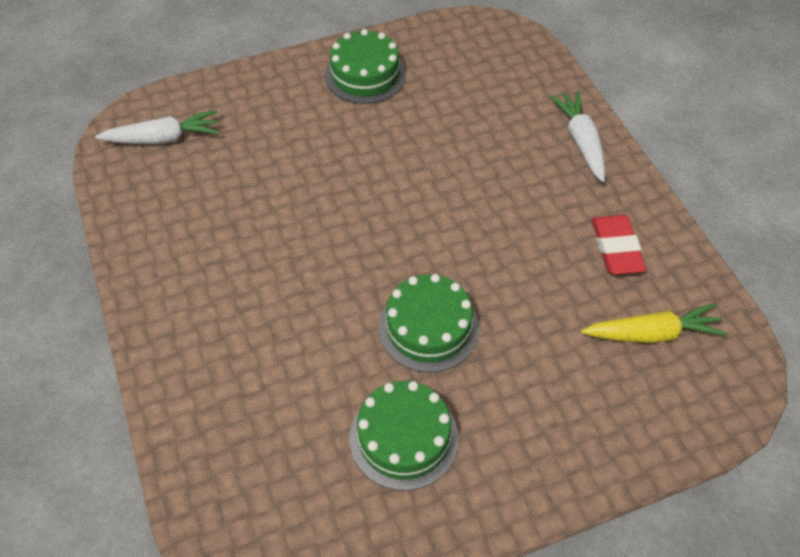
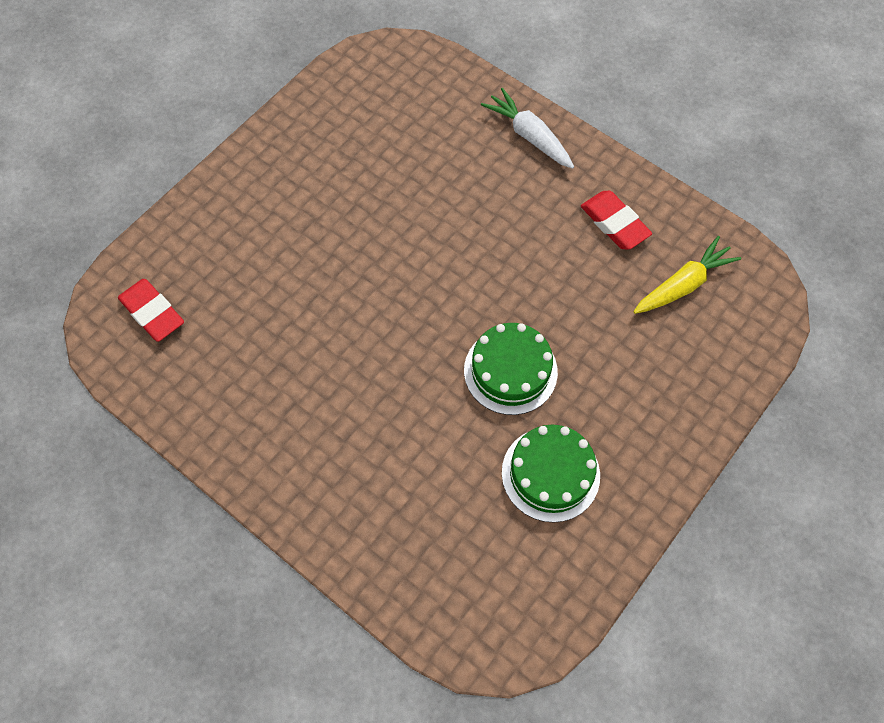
camera: 30 degrees left, 10 degrees up
white carrot [95,110,220,144] -> red eraser [118,279,184,342]
green cake [325,29,406,104] -> none

